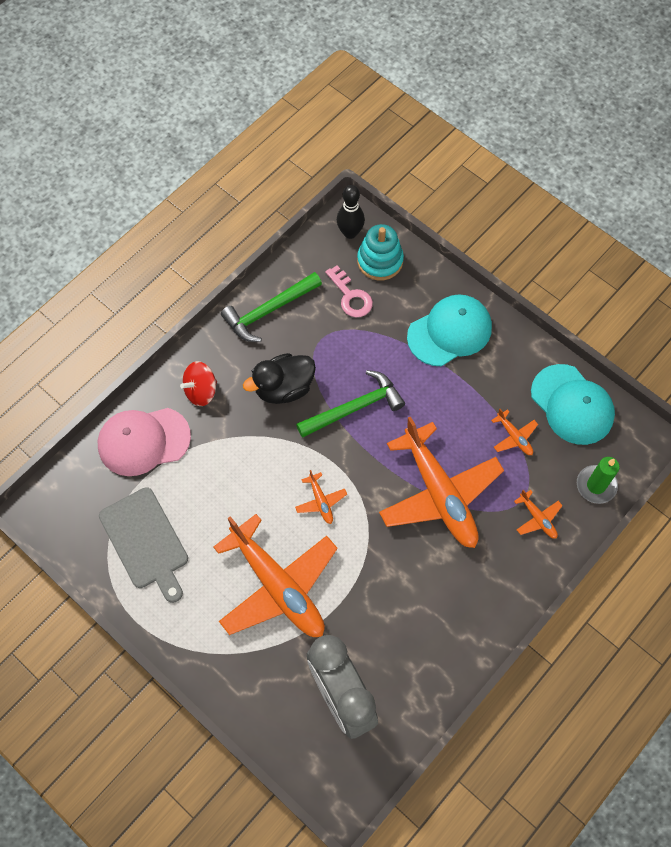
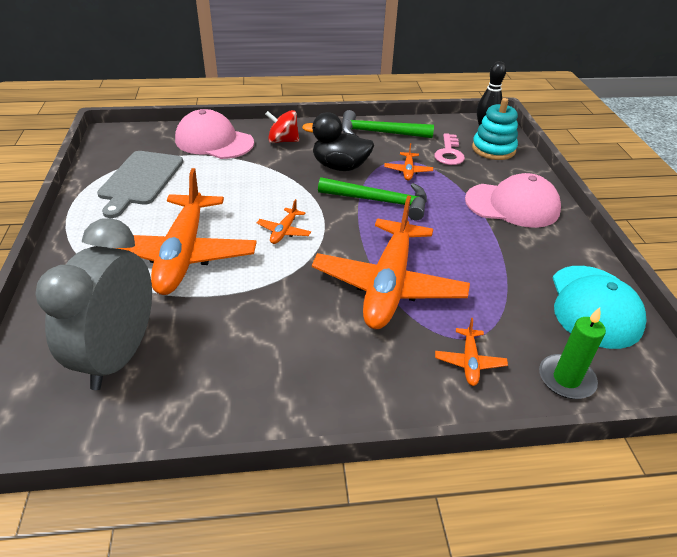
camera: 40 degrees right, 25 degrees down
turquoise cap [407,294,492,366] -> pink cap [465,173,561,228]
orange plane [491,409,538,455] -> orange plane moved to [384,143,433,180]

